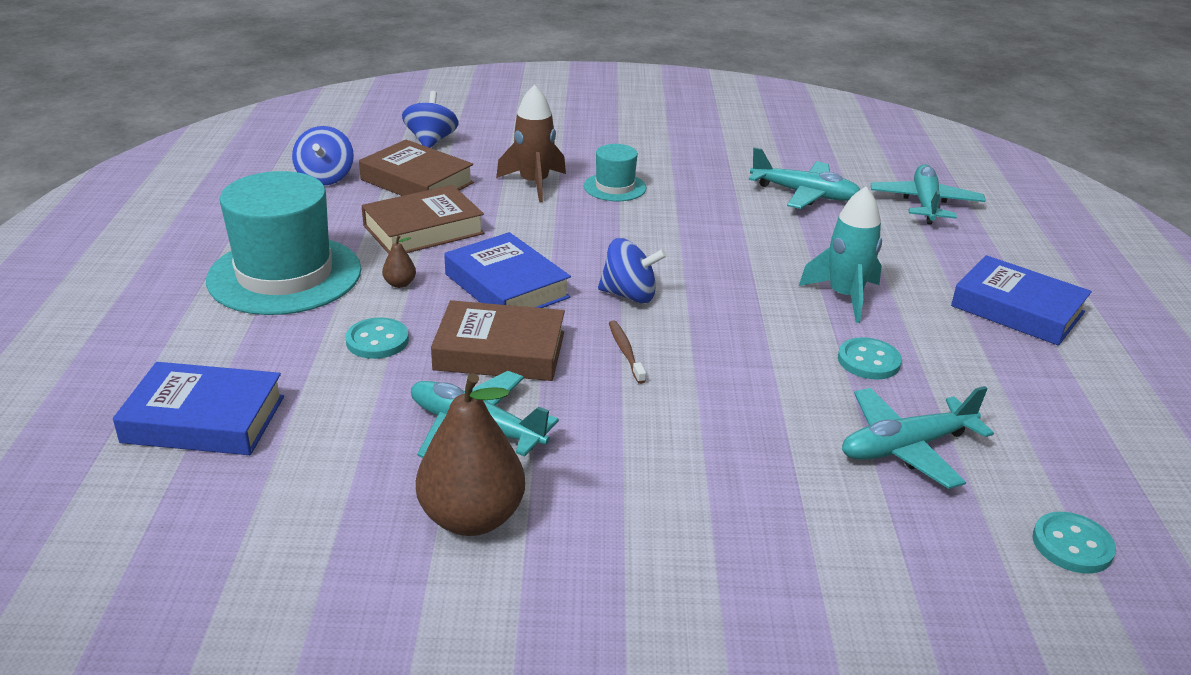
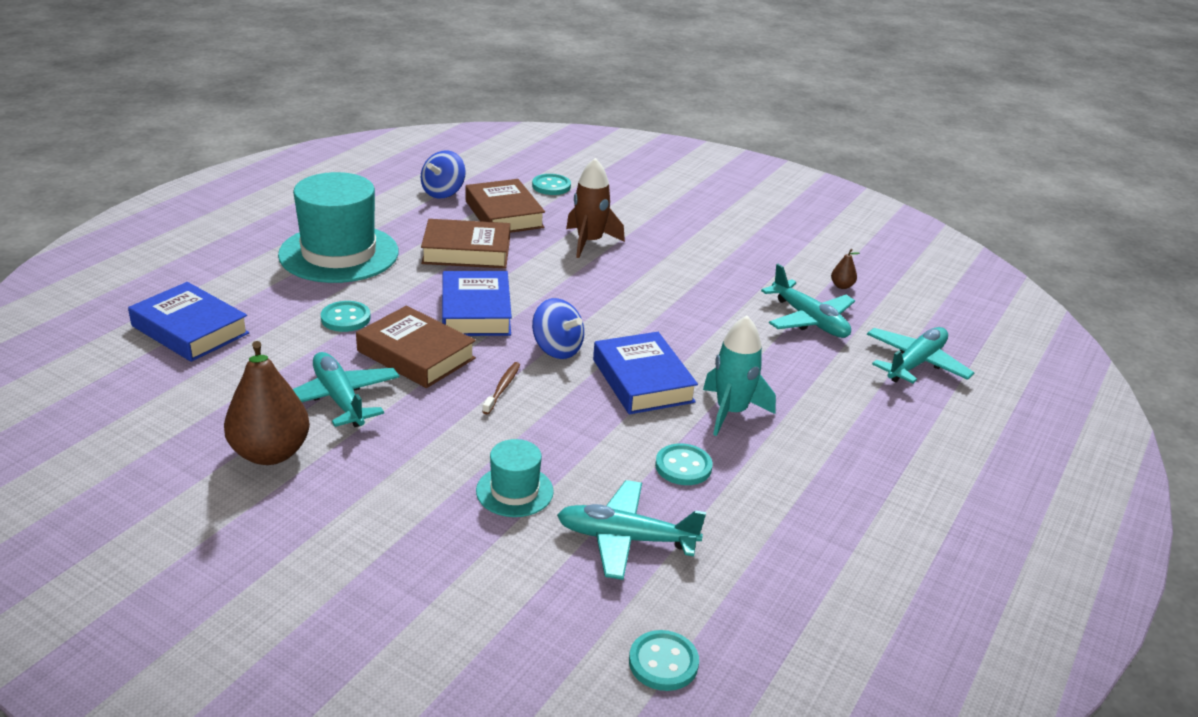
camera: 30 degrees right, 0 degrees up
brown pear [382,235,416,288] -> brown pear moved to [831,249,860,289]
blue spinning top [402,91,459,148] -> turquoise button [532,174,571,195]
turquoise hat [584,144,647,201] -> turquoise hat moved to [476,439,554,517]
blue book [951,255,1092,346] -> blue book moved to [593,332,698,414]

